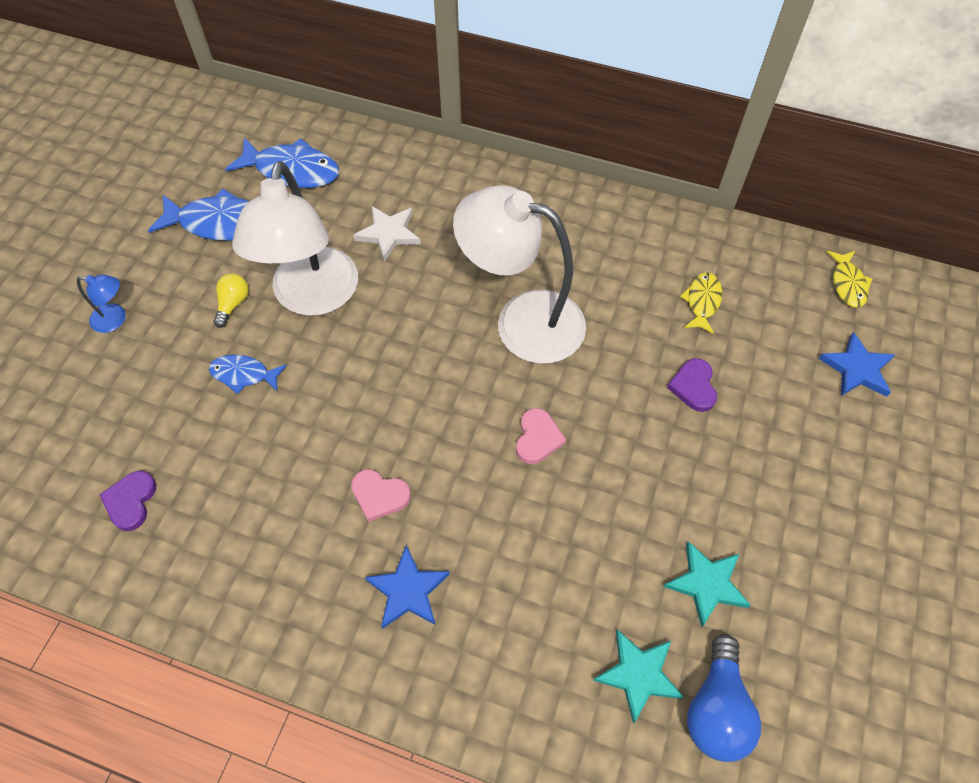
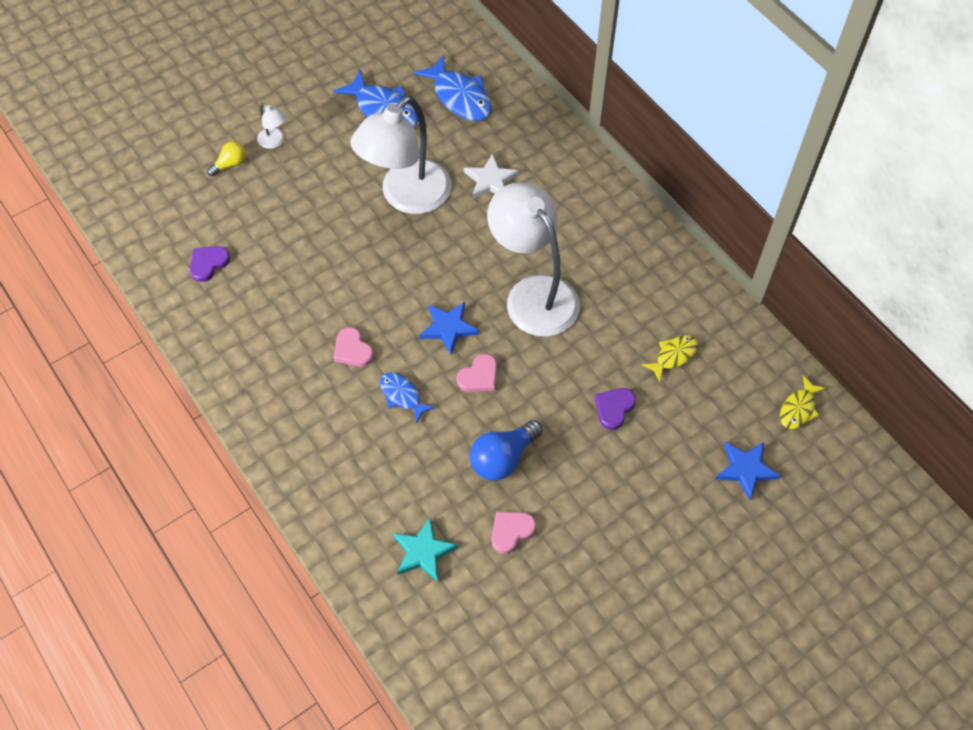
camera: 35 degrees right, 0 degrees up
blue lamp [77,274,125,333] -> white lamp [257,103,287,149]
blue fish [209,354,287,394] -> blue fish moved to [380,373,436,423]
yellow light bulb [214,273,249,328] -> yellow light bulb moved to [207,141,246,176]
blue star [365,545,450,629] -> blue star moved to [419,302,479,355]
turquoise star [664,541,751,627] -> pink heart [492,511,536,554]
blue light bulb [687,634,761,762] -> blue light bulb moved to [470,420,543,481]

